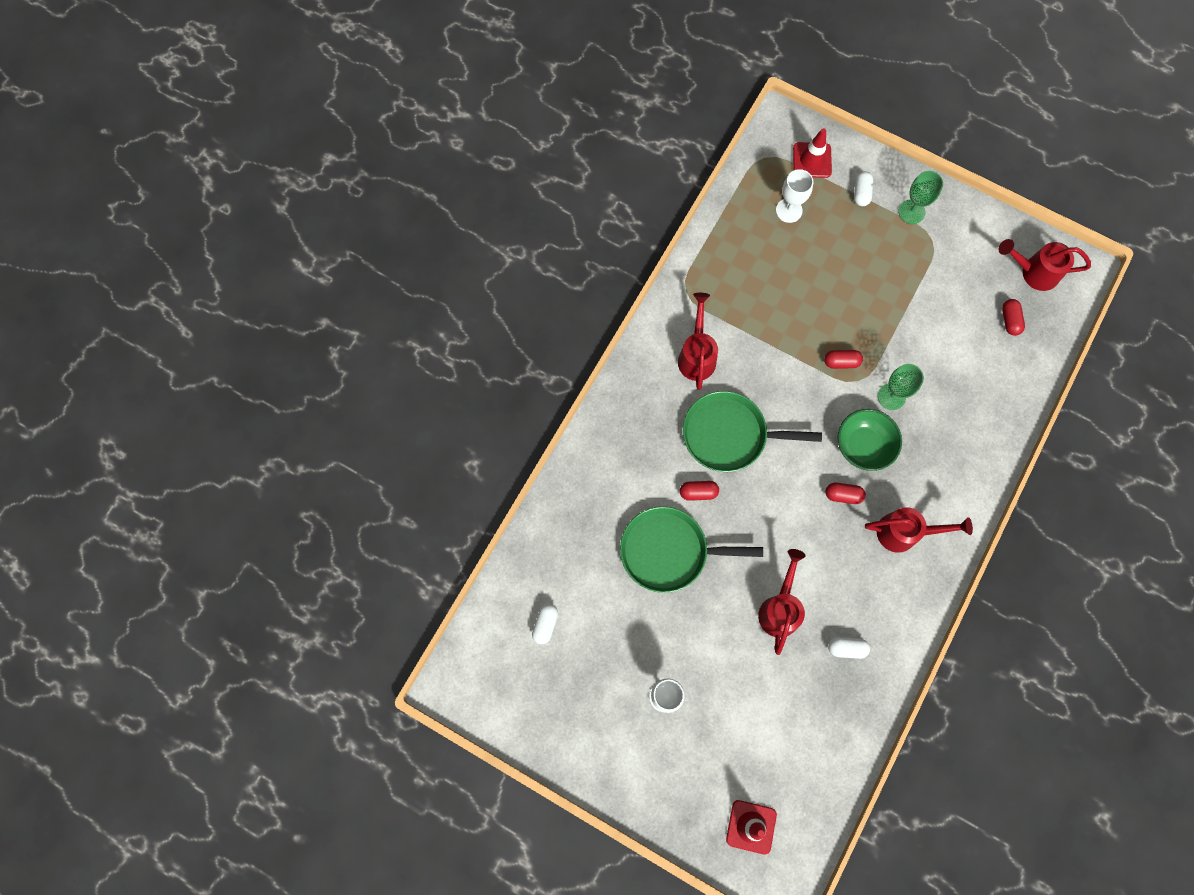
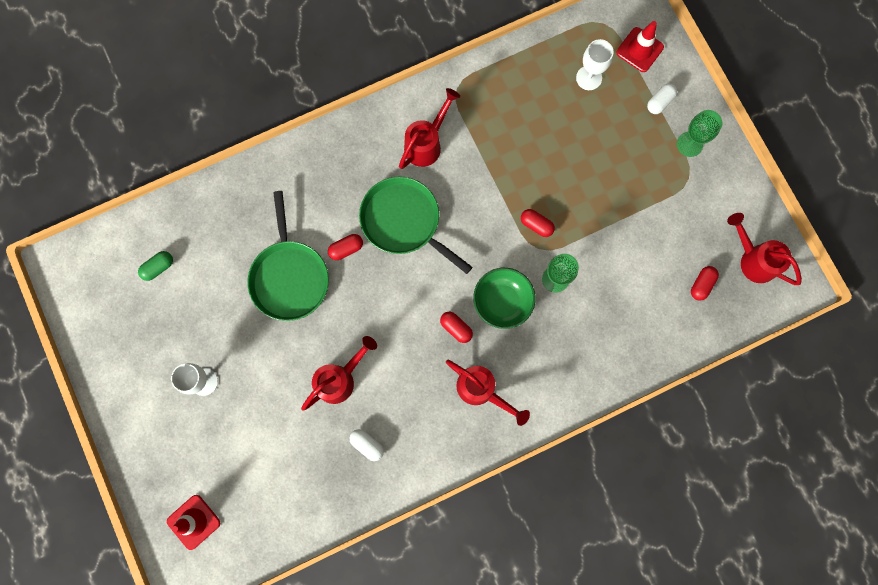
camera: 35 degrees right, 5 degrees up
white capsule [532,604,558,644] -> green capsule [138,251,173,281]
green pan [620,506,763,593] -> green pan turned 135 degrees counterclockwise [247,191,329,321]
red capsule [680,481,719,501] -> red capsule turned 60 degrees counterclockwise [328,234,363,260]

